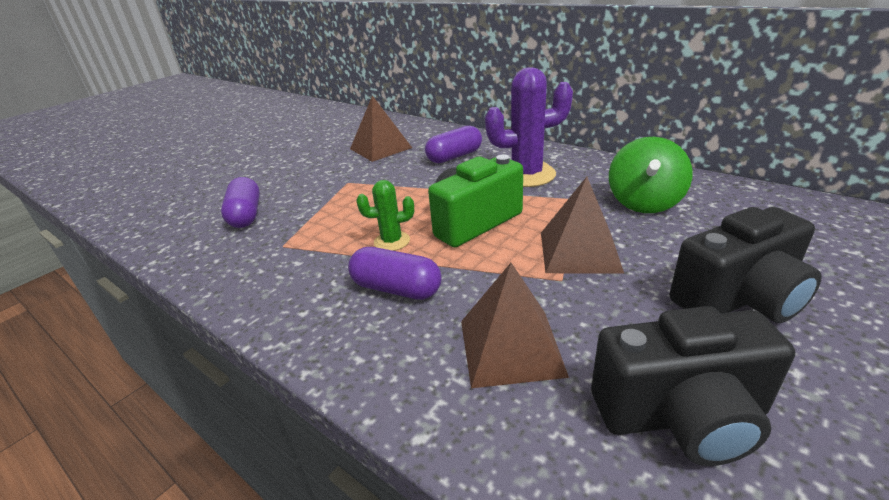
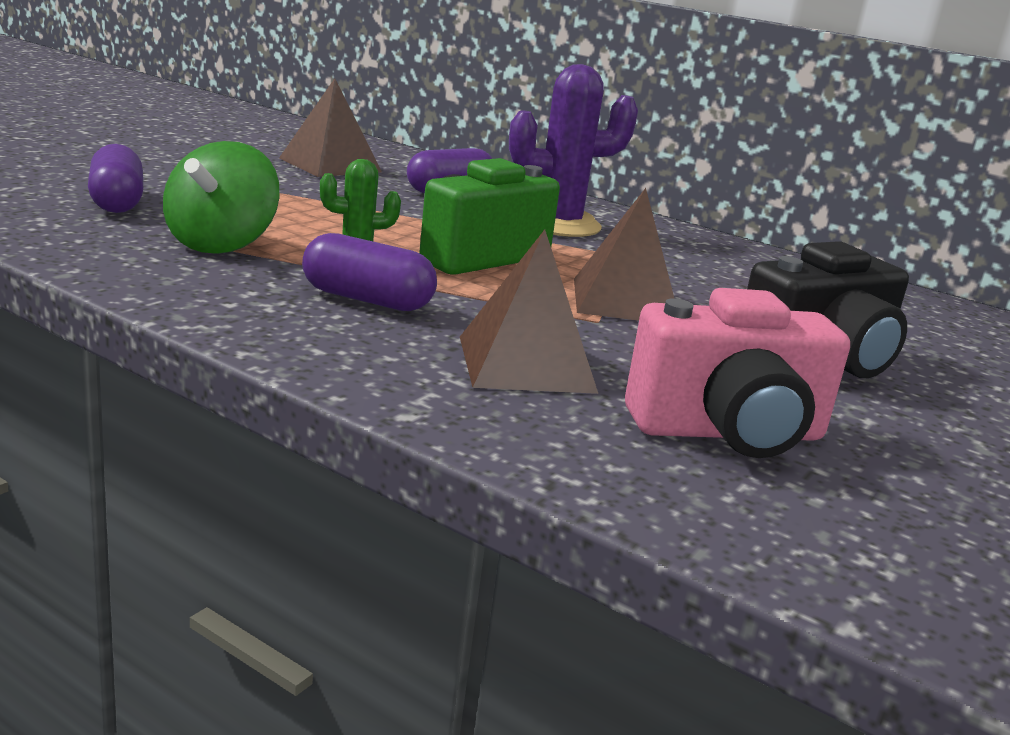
camera: 10 degrees left, 10 degrees down
black camera [591,306,795,466] -> pink camera [625,288,850,458]
green spinning top [609,137,692,213] -> green spinning top moved to [163,141,279,254]

